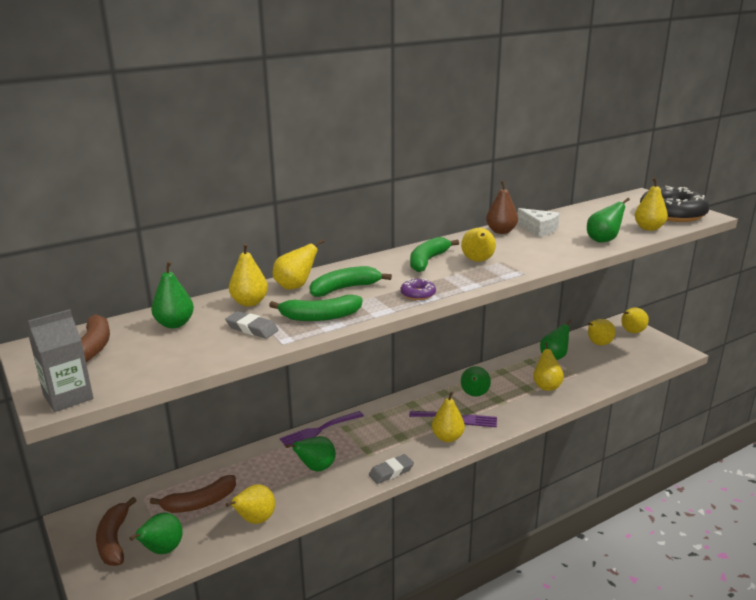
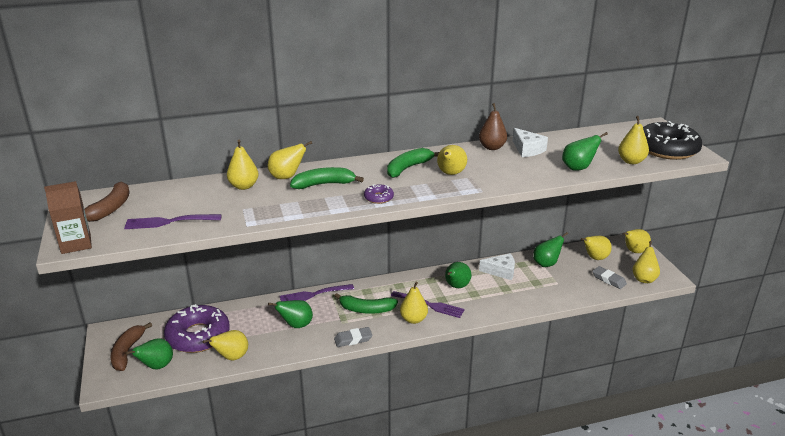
camera: 15 degrees right, 5 degrees up
grey carton [28,309,93,412] -> brown carton [44,181,92,254]
brown banana [150,475,236,513] -> purple donut [164,304,230,353]
green pear [151,261,194,328] -> none
grey eraser [225,311,278,339] -> grey eraser moved to [593,266,627,289]
green banana [269,295,363,321] -> green banana moved to [335,293,398,314]
yellow pear [533,342,564,391] -> yellow pear moved to [632,241,660,283]
none -> purple fork [124,214,221,229]
none -> white cheese [479,253,515,280]

